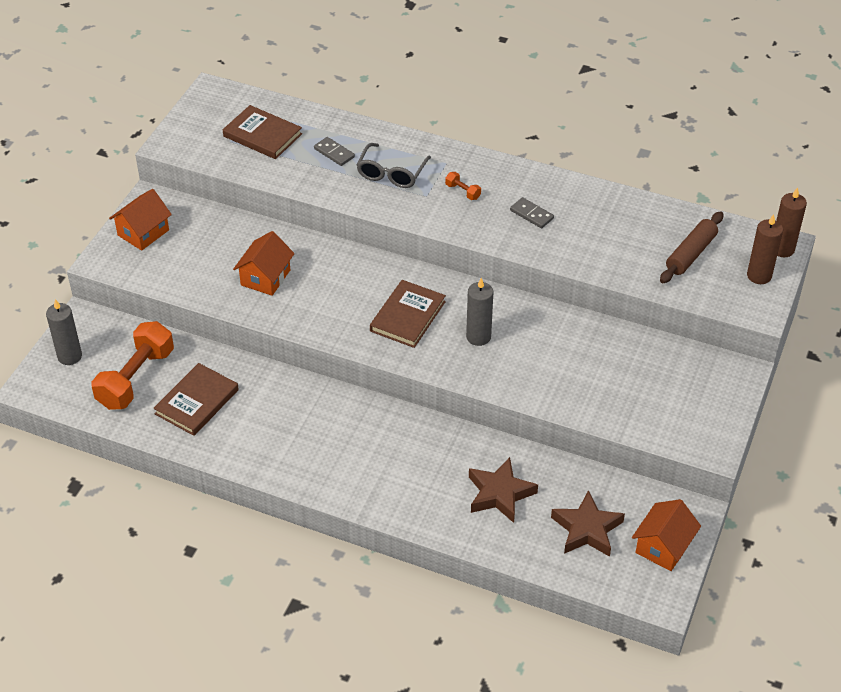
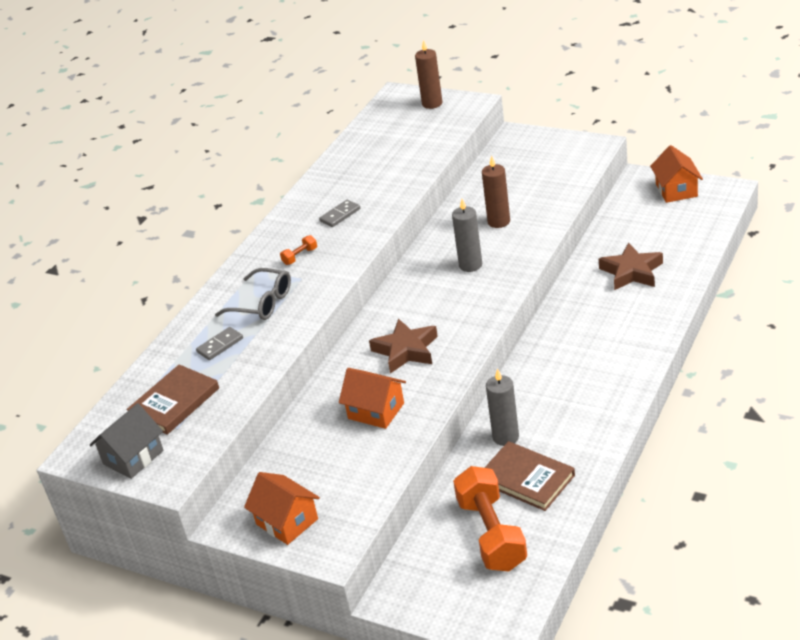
camera: 80 degrees left, 10 degrees down
grey candle [46,299,82,365] -> grey candle moved to [486,368,519,446]
orange dumbbell [91,321,174,410] -> orange dumbbell turned 45 degrees clockwise [453,466,527,571]
brown book [370,280,446,348] -> none
brown star [551,490,625,557] -> brown star moved to [369,319,438,373]
orange house [632,499,701,571] -> orange house turned 45 degrees clockwise [650,145,703,203]
brown rolling pin [660,211,724,283] -> none
brown candle [776,187,807,257] -> brown candle moved to [482,156,510,228]
none -> grey house [90,403,163,479]

